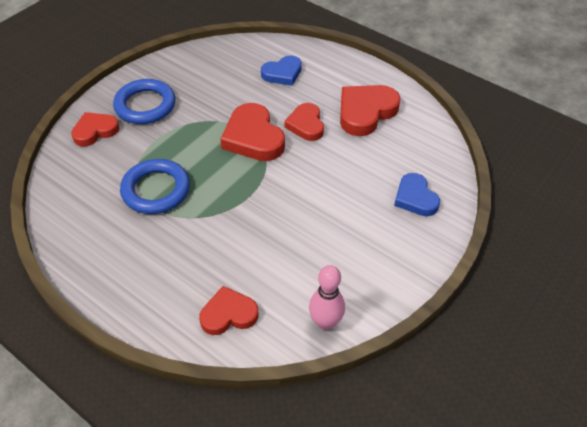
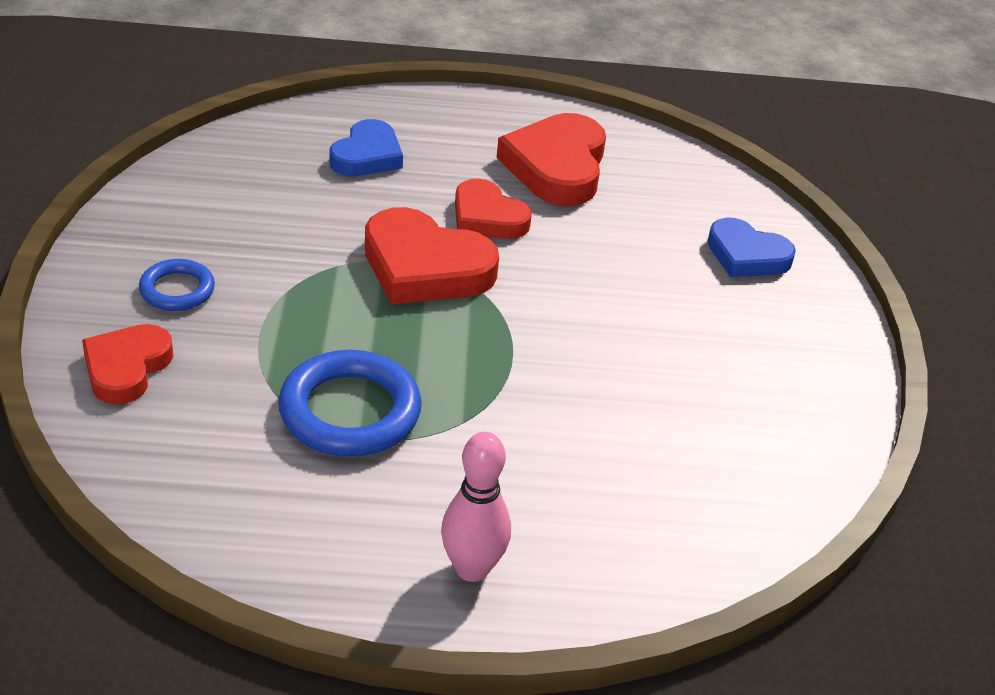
camera: 40 degrees left, 10 degrees down
blue ring [113,79,176,124] -> blue ring [139,259,215,311], size x0.57
red heart [199,286,259,335] -> none
pink bowling pin [309,265,345,330] -> pink bowling pin moved to [441,432,511,582]

